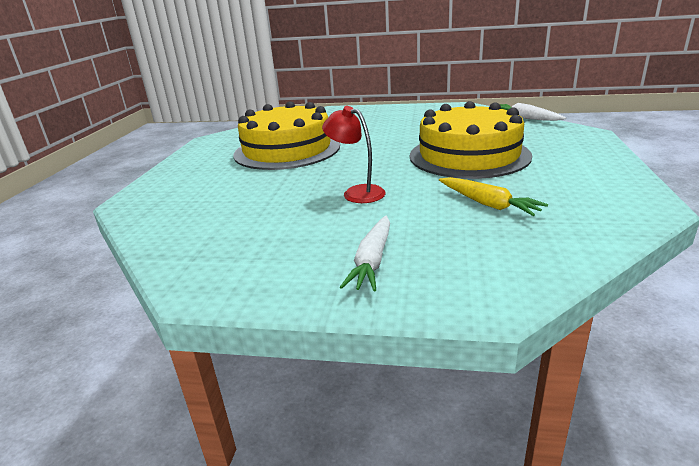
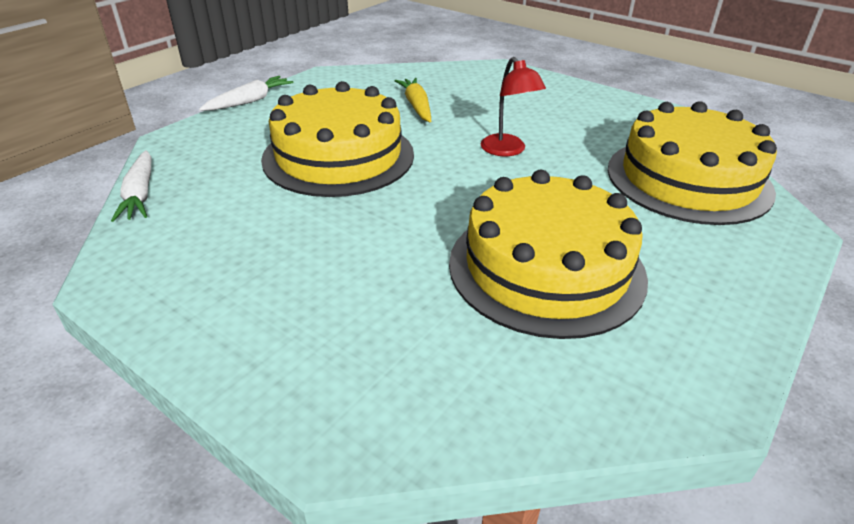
camera: 155 degrees left, 10 degrees up
white carrot [340,216,390,291] -> white carrot moved to [199,76,294,111]
none -> yellow cake [608,101,777,225]

